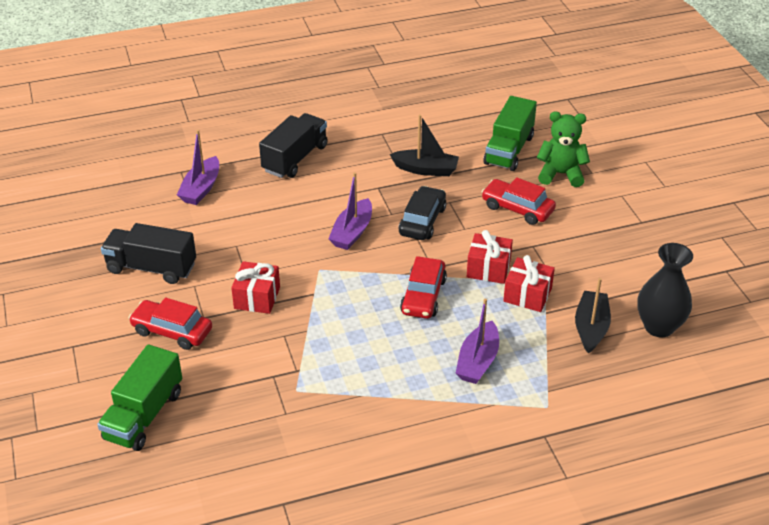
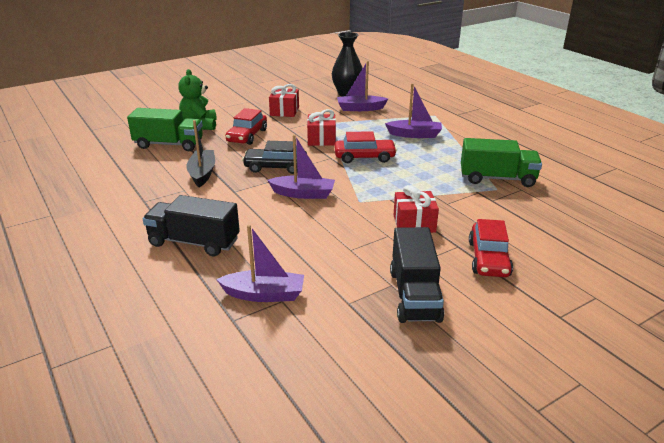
camera: 105 degrees left, 10 degrees down
green truck [97,344,182,451] -> green truck moved to [461,138,542,187]
red gift [503,255,555,312] -> red gift moved to [269,84,299,117]
black boat [575,278,611,354] -> purple boat [337,61,388,111]

